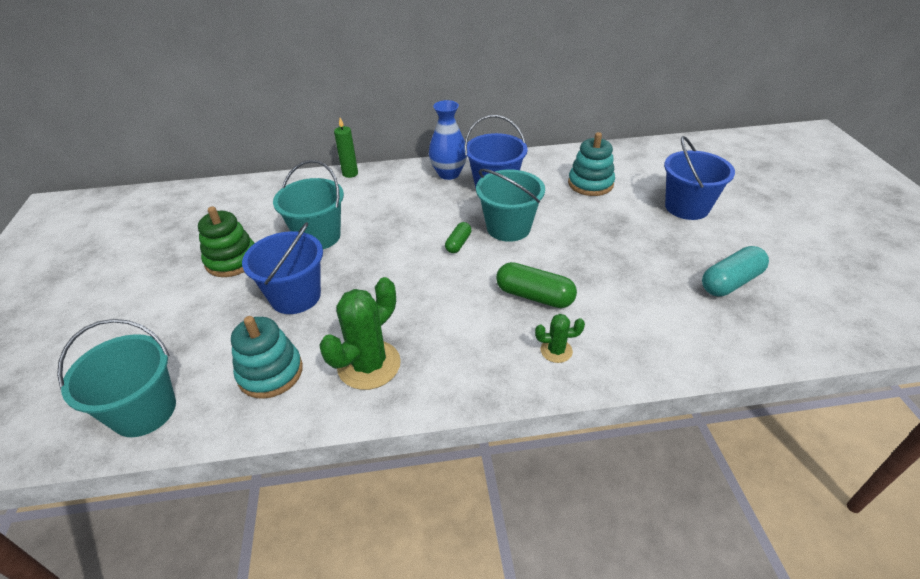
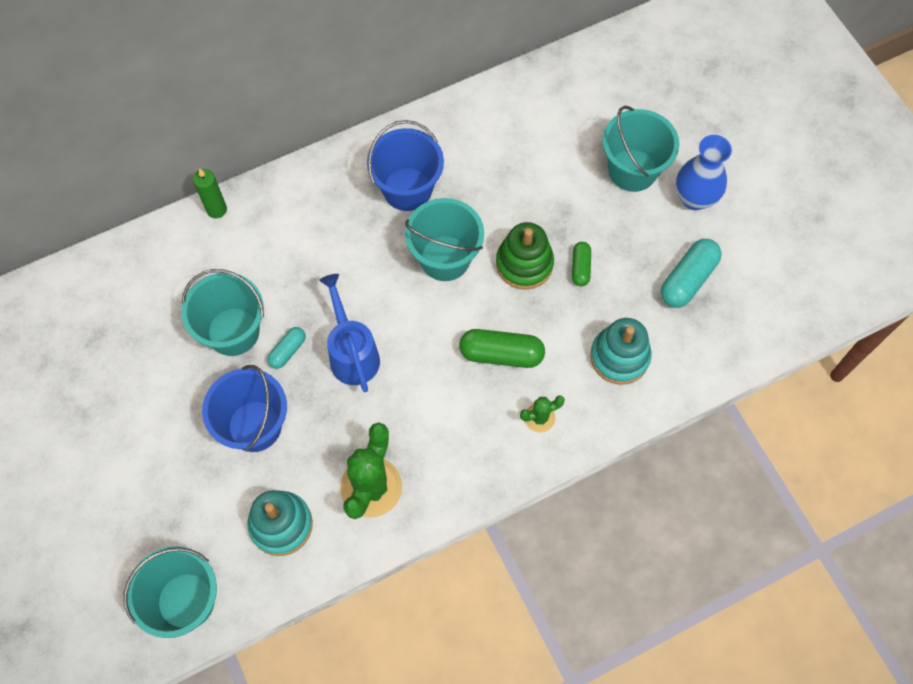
camera: 20 degrees left, 25 degrees up
green stacking toy [198,206,255,277] -> green stacking toy moved to [496,222,554,290]
blue vase [429,100,467,180] -> blue vase moved to [676,135,732,210]
green capsule [445,222,472,253] -> green capsule moved to [572,242,591,286]
turquoise stacking toy [568,132,615,196] -> turquoise stacking toy moved to [590,318,651,385]
blue bucket [664,136,735,220] -> turquoise bucket [602,106,679,192]
none -> turquoise capsule [267,327,306,369]
none -> blue watering can [319,274,380,392]

